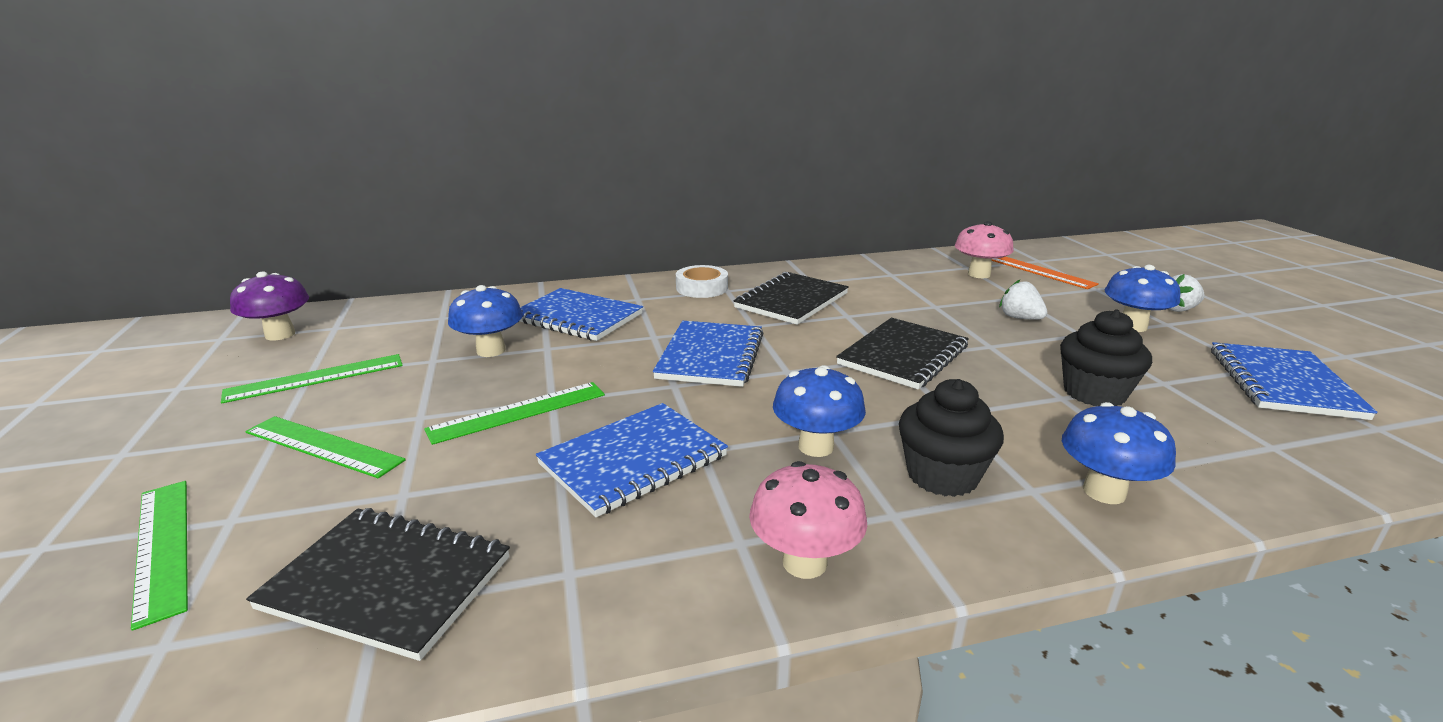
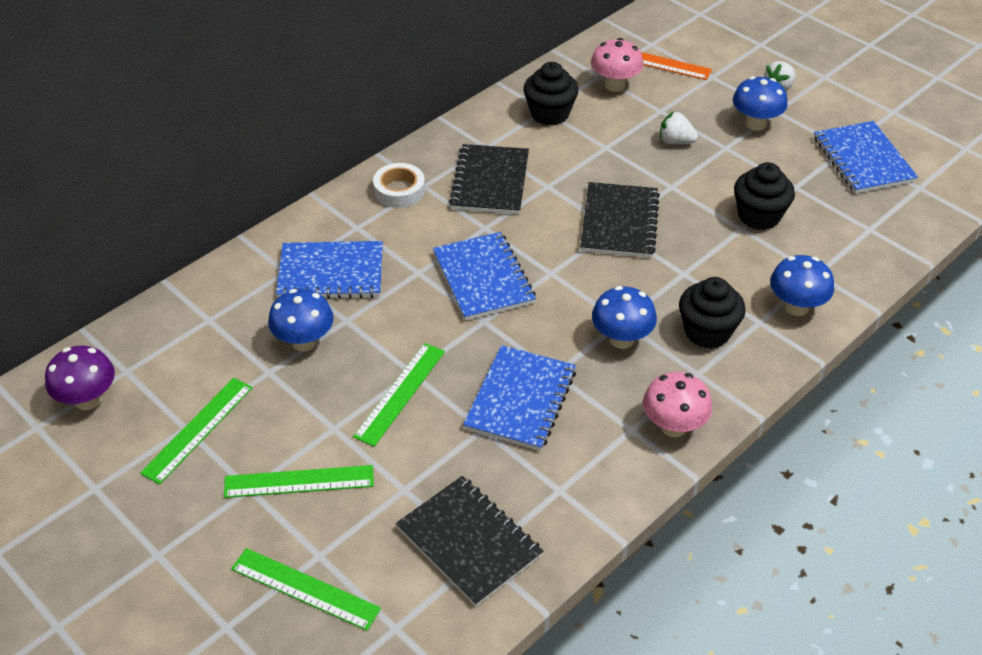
camera: 30 degrees left, 20 degrees up
black notebook [246,508,510,661] -> black notebook turned 60 degrees clockwise [396,476,543,607]
none -> black cupcake [523,62,579,126]

